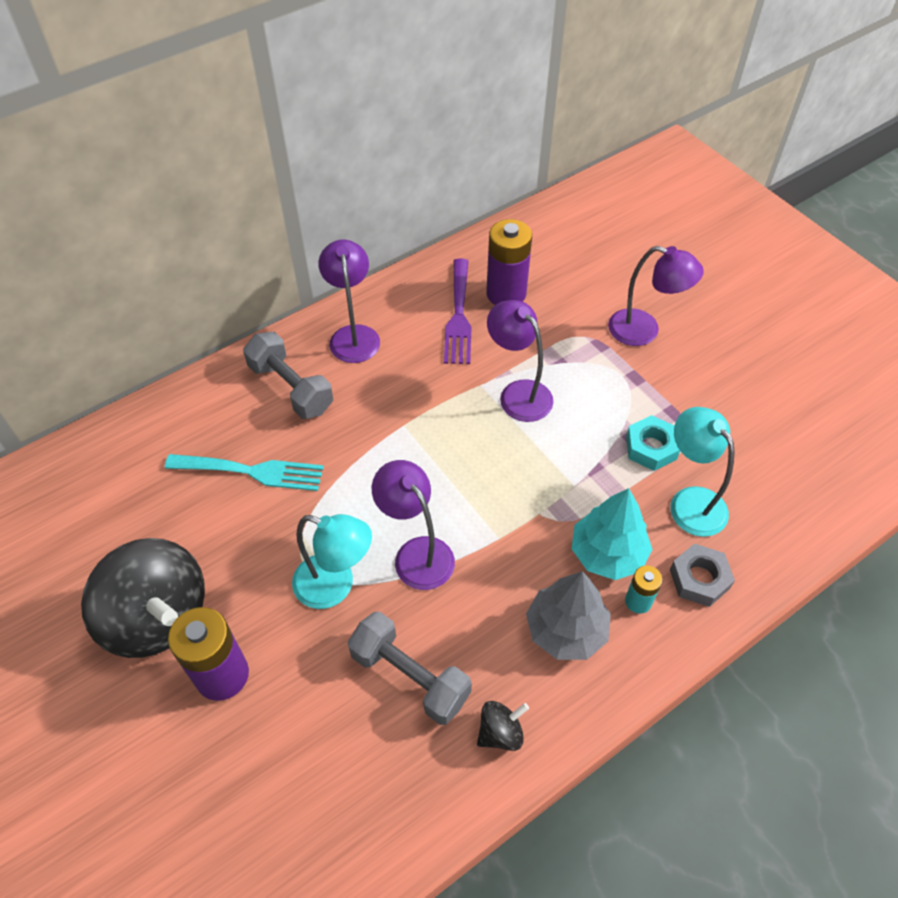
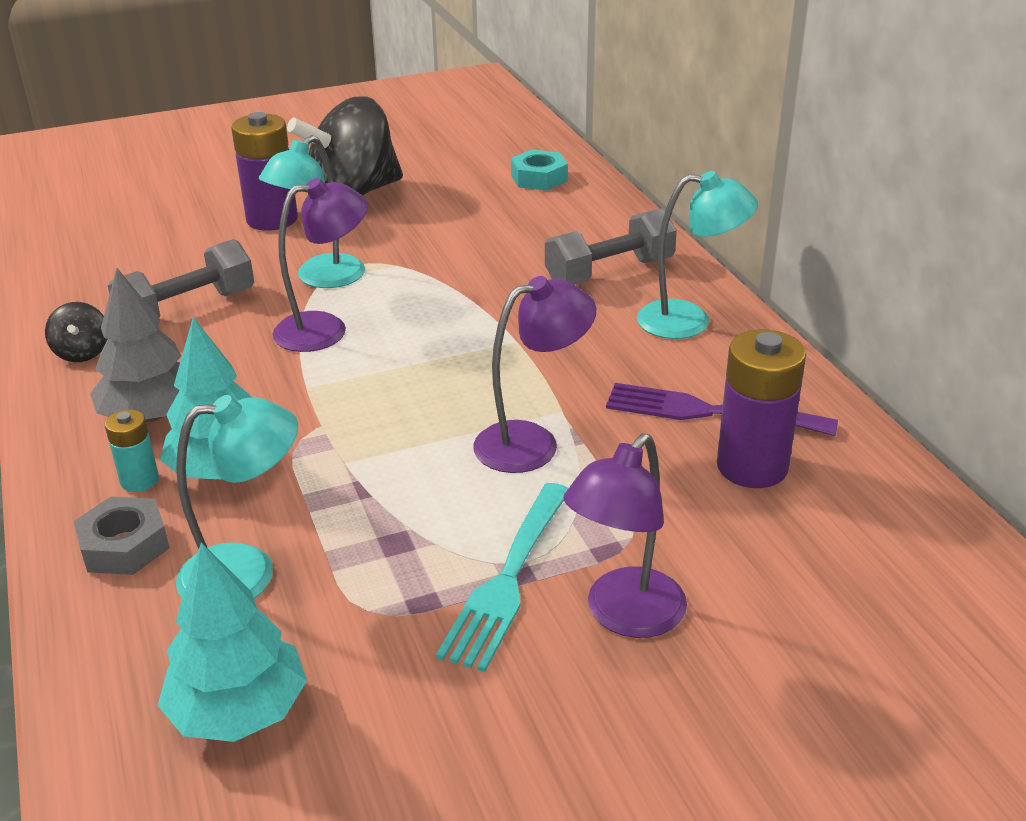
camera: 105 degrees right, 20 degrees down
turquoise fork [165,454,324,491] -> turquoise fork moved to [436,483,568,672]
purple lamp [318,240,380,363] -> turquoise lamp [637,171,758,339]
turquoise nut [626,415,680,471] -> turquoise nut moved to [511,149,568,190]
none -> turquoise tree [158,542,307,742]

